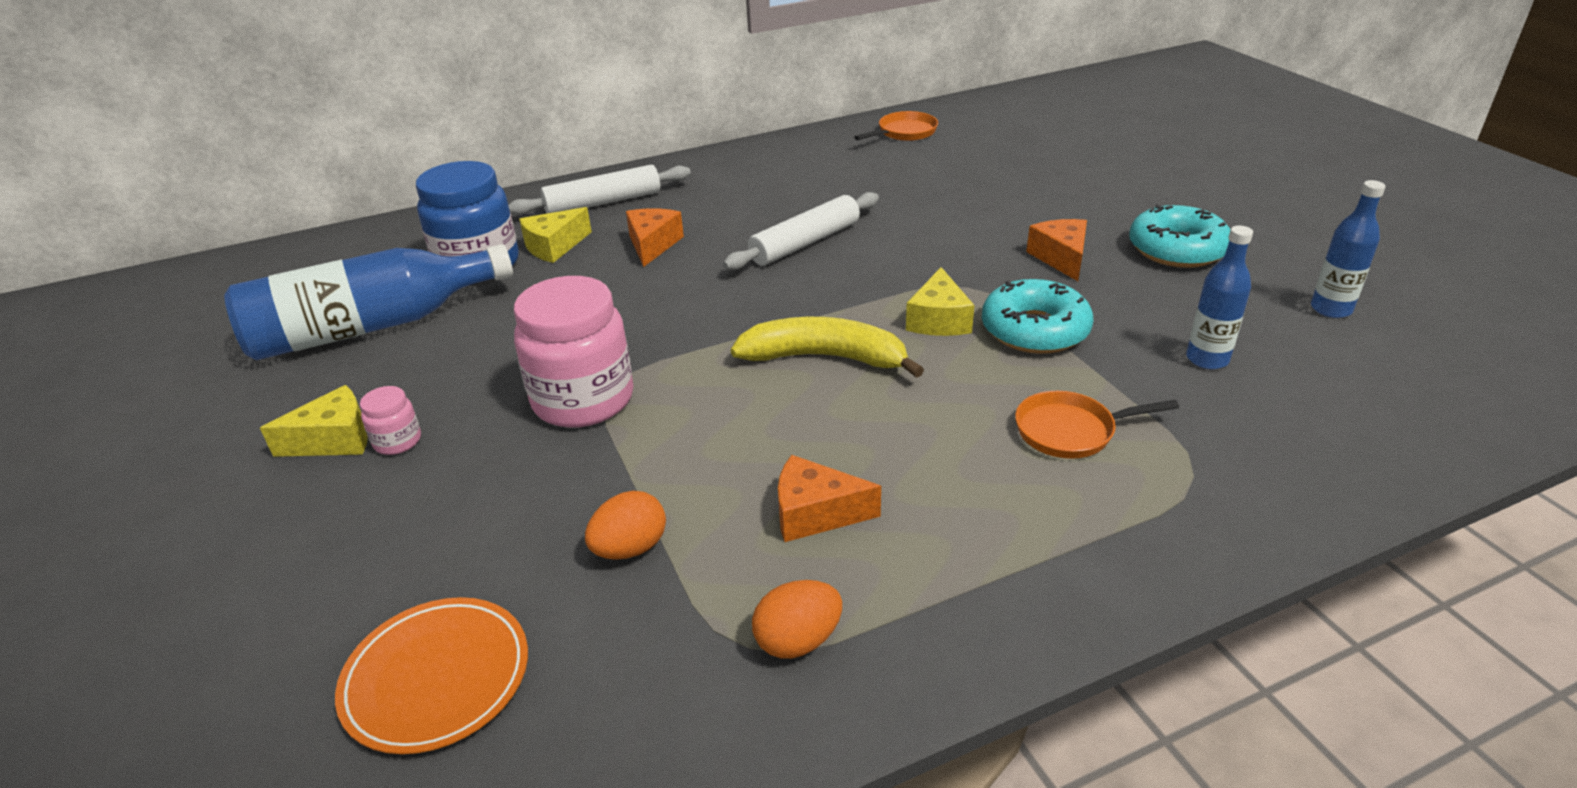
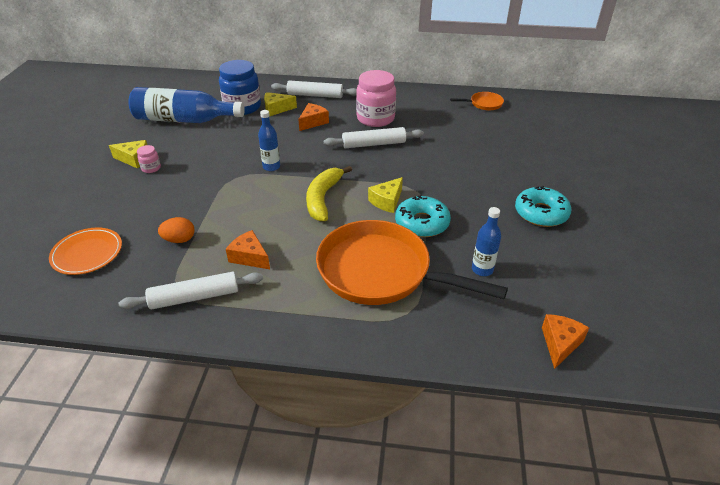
camera: 30 degrees right, 5 degrees up
pink jar [514,276,633,428] -> pink jar moved to [356,70,396,127]
yellow banana [731,317,924,378] -> yellow banana turned 120 degrees counterclockwise [306,166,352,221]
orange egg [752,580,842,659] -> white rolling pin [119,272,263,309]
orange pan [1015,391,1179,459] -> orange pan [316,220,508,305], size x2.38
orange cheese [1026,219,1087,281] -> orange cheese moved to [542,314,589,369]
blue bottle [1311,180,1386,318] -> blue bottle moved to [258,110,280,171]

